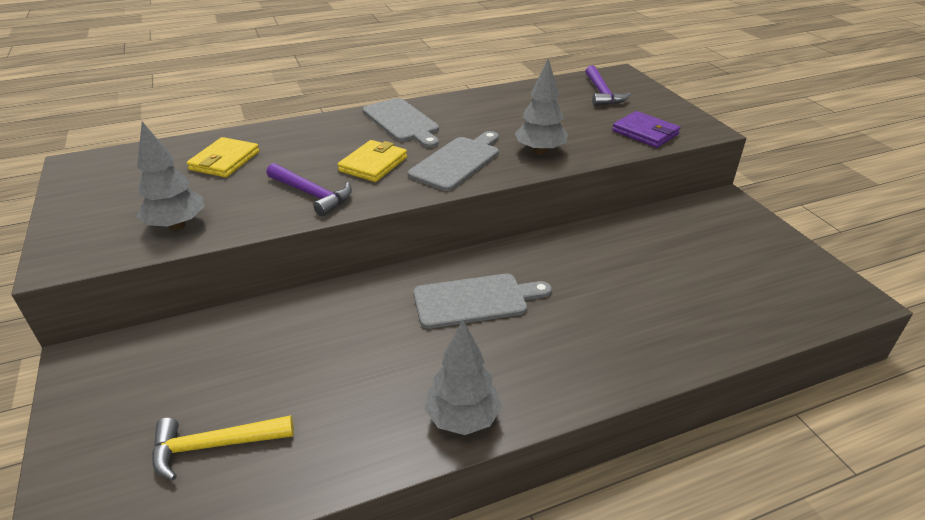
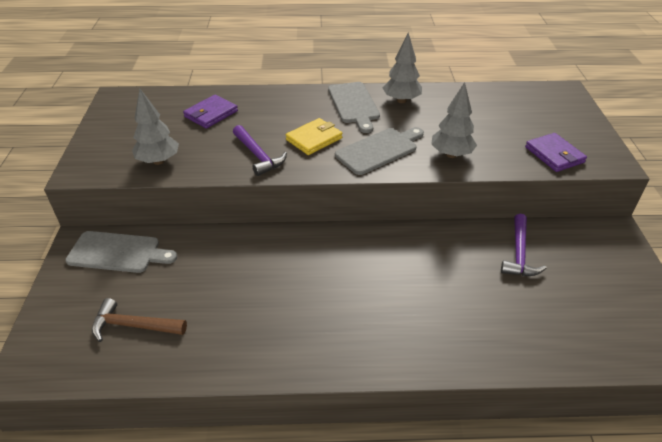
camera: 20 degrees right, 5 degrees up
yellow hammer [152,415,294,481] -> brown hammer [92,298,187,342]
yellow wallet [187,137,260,178] -> purple wallet [183,95,238,129]
grey cutting board [413,274,552,329] -> grey cutting board moved to [65,231,177,273]
grey tree [424,320,502,435] -> grey tree moved to [383,33,422,103]
purple hammer [585,66,631,106] -> purple hammer moved to [501,214,546,276]

